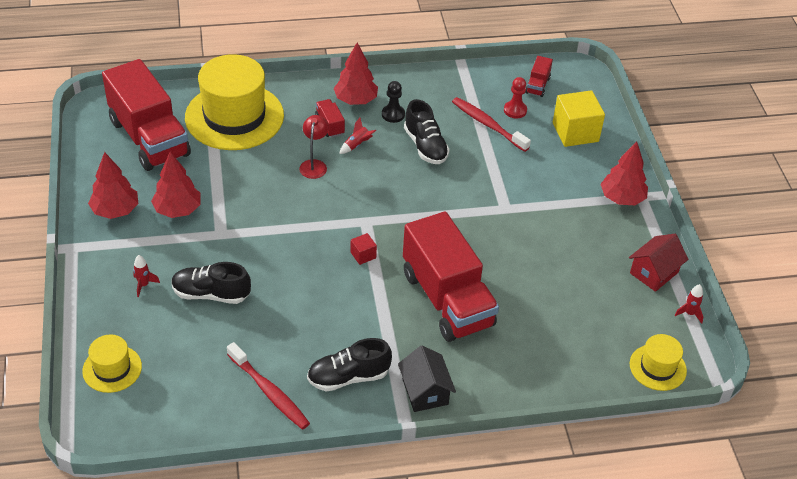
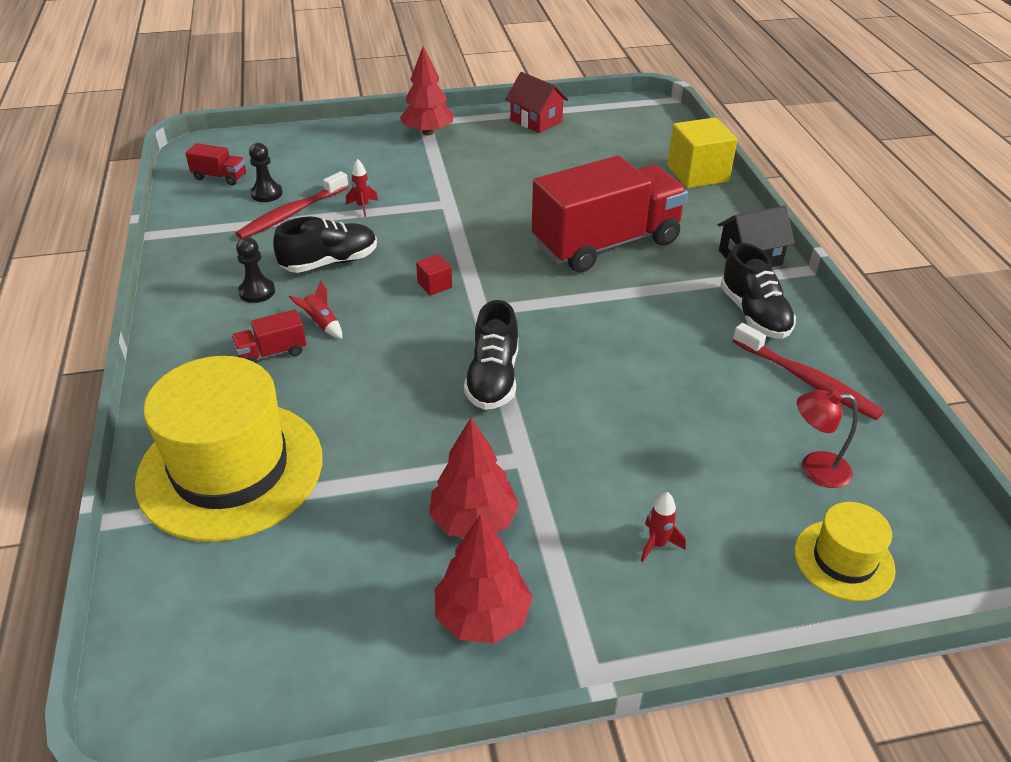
camera: 90 degrees left, 5 degrees down
red truck [102,59,191,171] -> none
black shoe [171,262,251,304] -> black shoe moved to [464,300,518,410]
red toothbrush [227,342,310,430] -> red toothbrush turned 90 degrees clockwise [733,323,884,420]
red lamp [299,115,329,179] -> red lamp moved to [797,390,858,488]
red tree [333,43,378,105] -> none
red cube [350,233,377,265] -> red cube moved to [416,254,452,296]
red pawn [504,77,527,118] -> black pawn [249,143,282,202]
yellow cube [553,90,605,147] -> yellow cube moved to [667,117,737,188]
yellow hat [630,334,687,391] -> none
red rocket [675,284,703,324] -> red rocket moved to [346,159,378,217]

